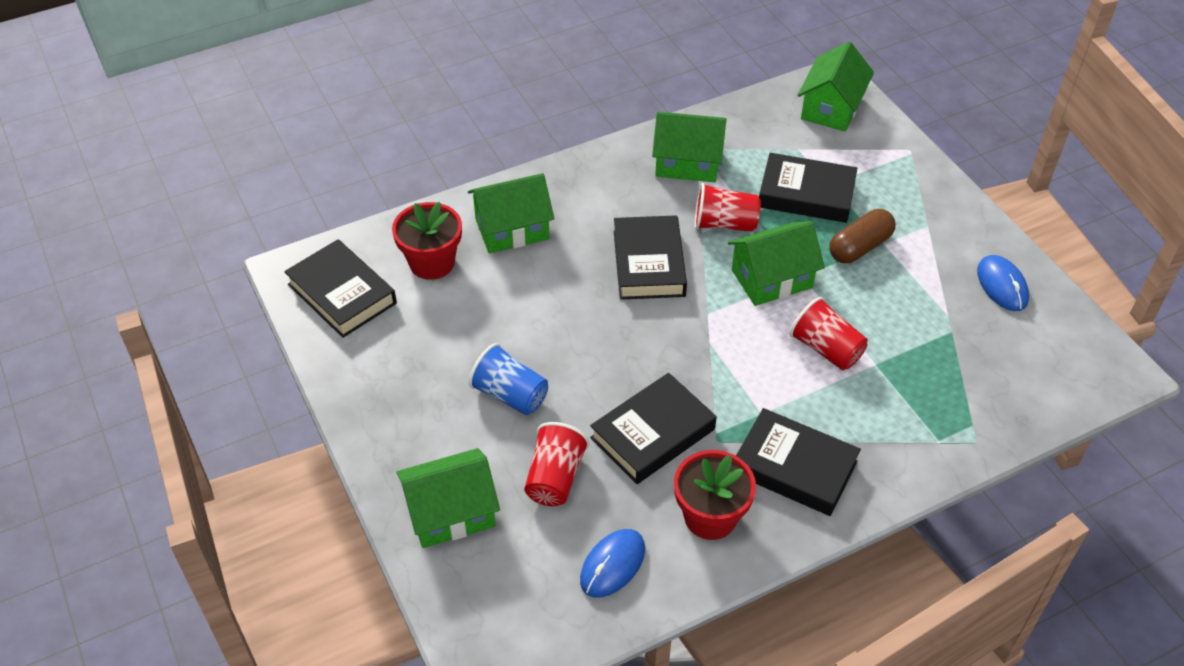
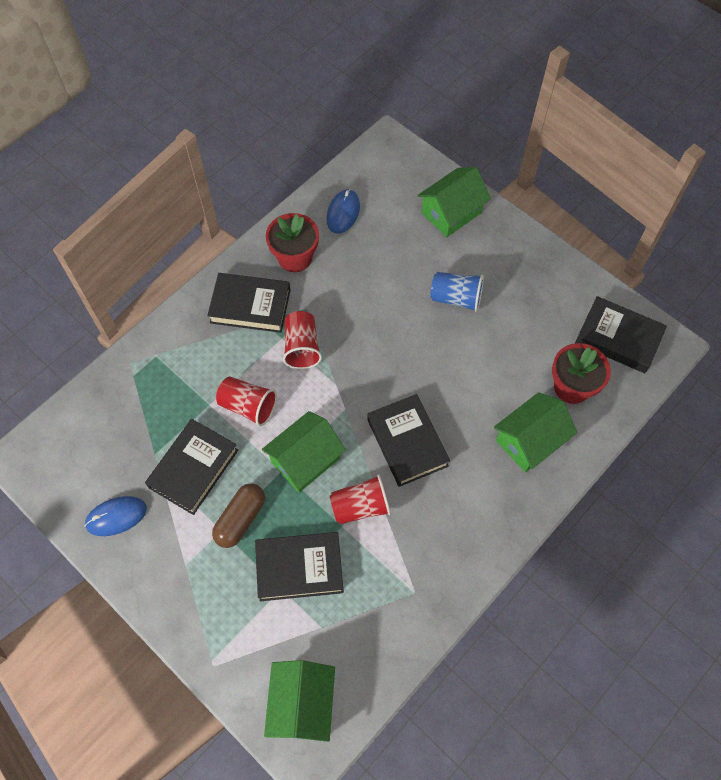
camera: 160 degrees right, 15 degrees up
red cup [524,422,589,506] -> red cup moved to [283,311,322,369]
black book [590,373,717,484] -> black book moved to [145,419,238,515]
green house [652,112,726,182] -> none
blue mouse [977,255,1029,311] -> blue mouse turned 75 degrees counterclockwise [84,496,147,536]

